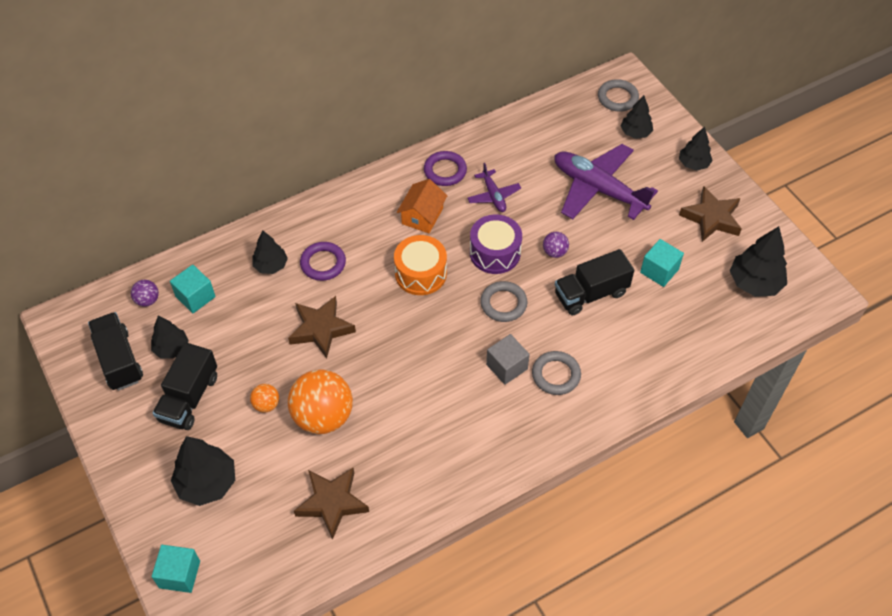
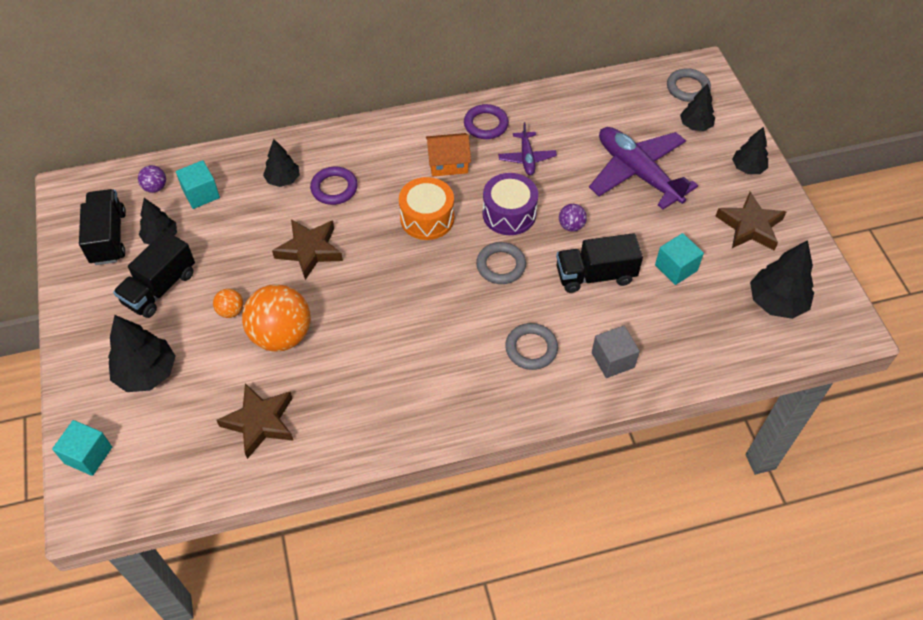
camera: 15 degrees right, 0 degrees up
orange house [397,179,447,233] -> orange house turned 45 degrees clockwise [426,133,471,177]
grey cube [486,334,530,385] -> grey cube moved to [592,326,640,378]

